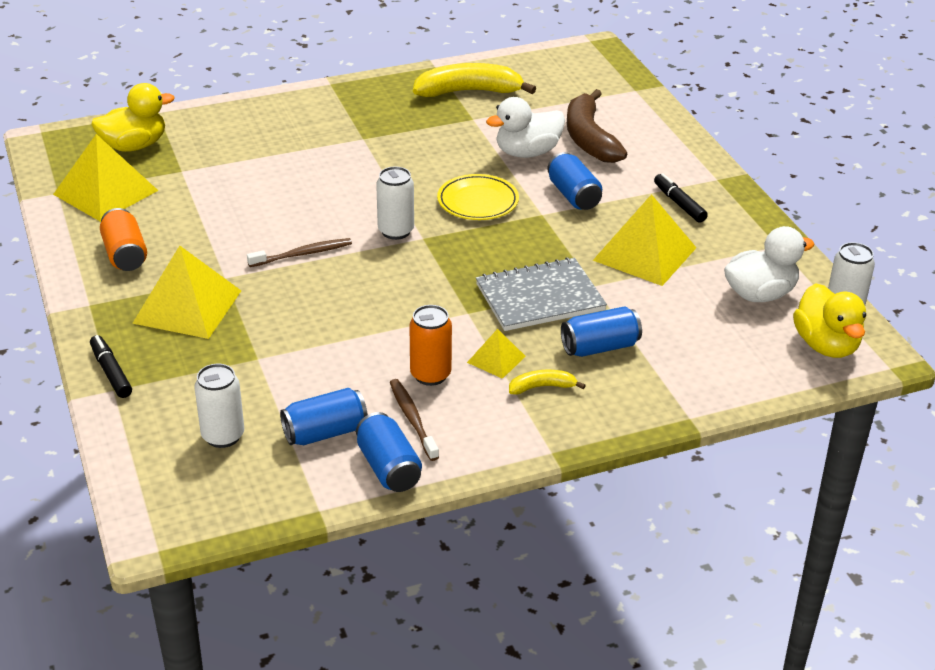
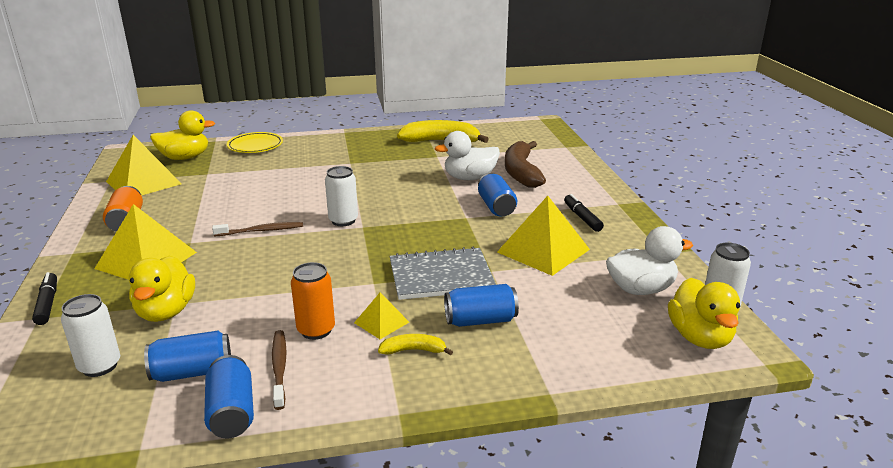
camera: 10 degrees right, 10 degrees down
yellow plate [437,174,519,220] -> yellow plate moved to [227,132,283,153]
none -> yellow duck [129,256,195,322]

